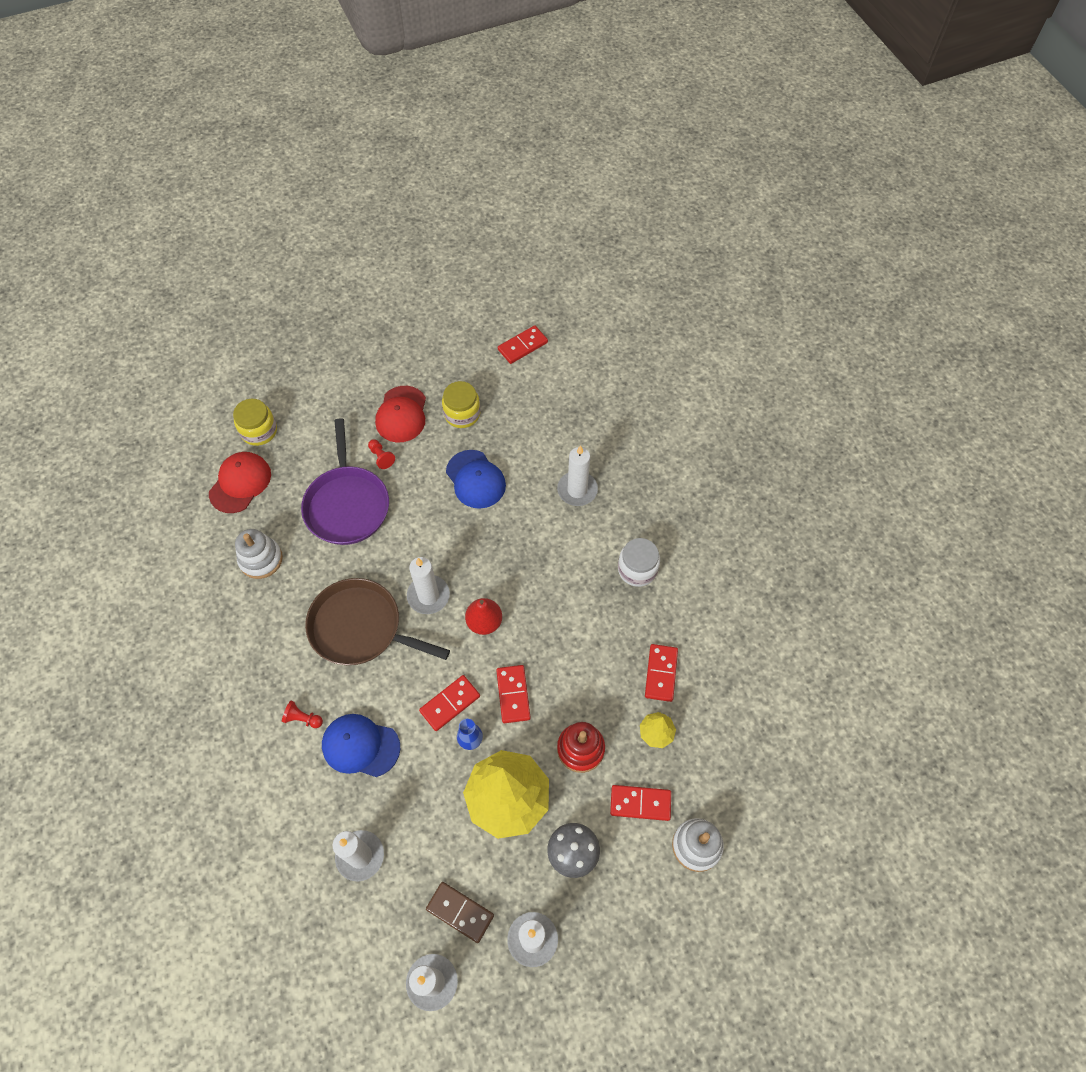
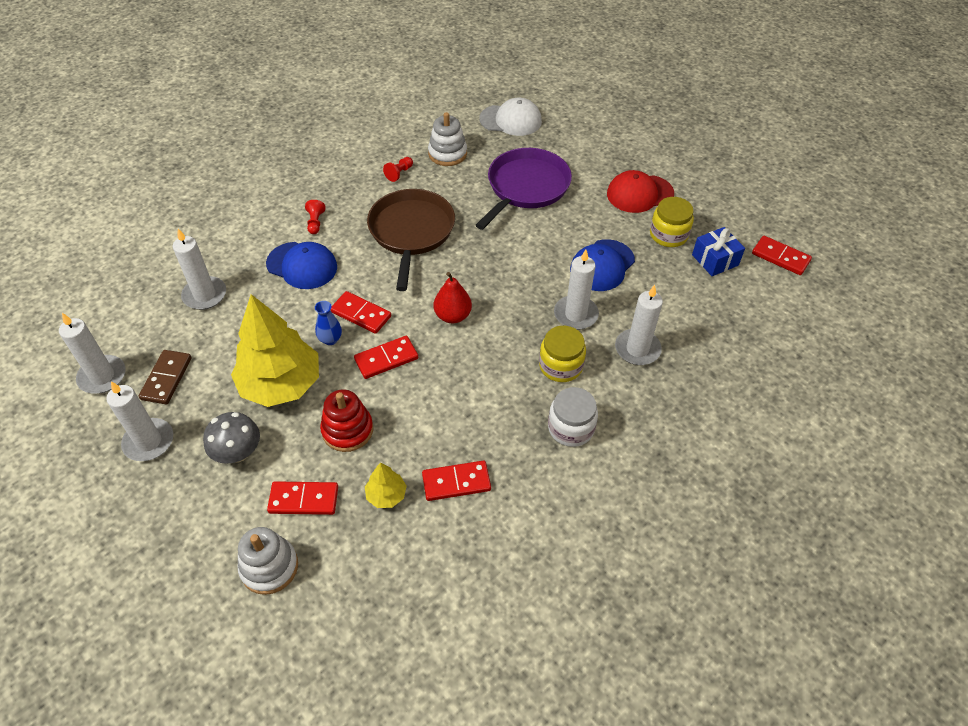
camera: 70 degrees right, 10 degrees down
red cap [209,452,271,513] -> white cap [480,98,542,136]
yellow jar [233,399,277,446] -> yellow jar moved to [539,326,586,382]
purple pan [301,418,389,545] -> purple pan turned 150 degrees clockwise [476,148,572,230]
blue cap [322,714,400,777] -> blue cap turned 120 degrees clockwise [266,242,337,289]
red pawn [368,439,395,469] -> red pawn moved to [383,157,413,182]
white candle [407,557,450,614] -> white candle moved to [554,250,599,330]
red domino [610,785,671,821] -> red domino turned 75 degrees counterclockwise [267,481,338,515]
none -> blue gift [692,227,745,276]

